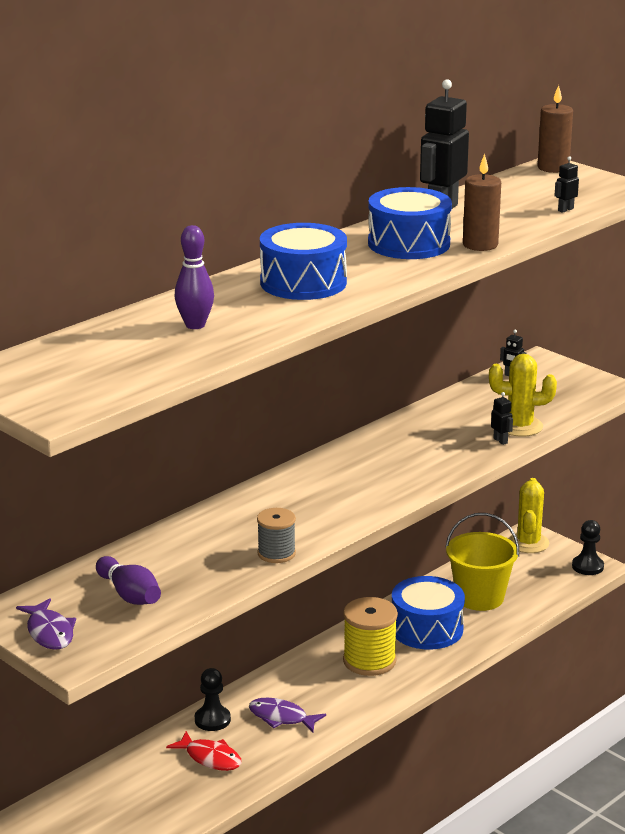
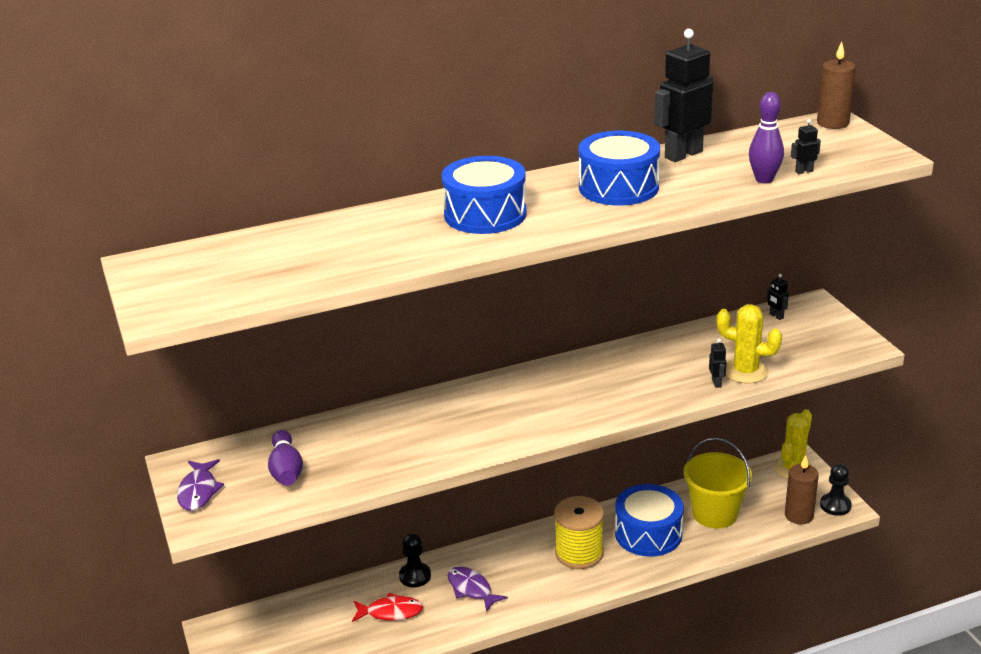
camera: 25 degrees right, 5 degrees up
red fish [166,731,242,771] -> red fish turned 60 degrees counterclockwise [352,593,423,622]
purple bowling pin [175,225,214,329] -> purple bowling pin moved to [749,92,784,183]
grey spool [257,508,296,563] -> none
brown candle [463,154,501,251] -> brown candle moved to [785,455,819,524]

